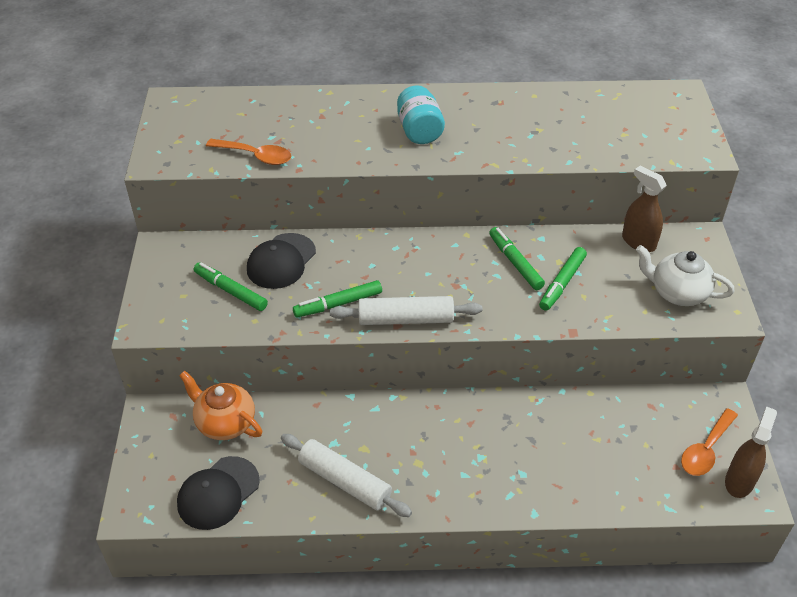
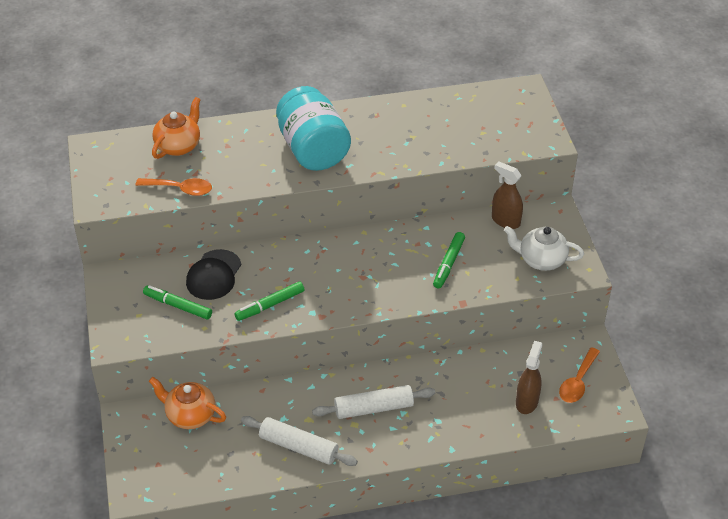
camera: 10 degrees left, 0 degrees up
black cap [177,456,260,530] -> none
white rolling pin [330,296,482,325] -> white rolling pin moved to [312,385,435,419]
turquoise jar [397,85,445,144] -> turquoise jar [276,86,351,171], size x1.70
green marker [489,227,545,290] -> none
brown spray bottle [725,406,777,498] -> brown spray bottle moved to [516,341,542,414]
none -> orange teapot [152,97,201,159]

